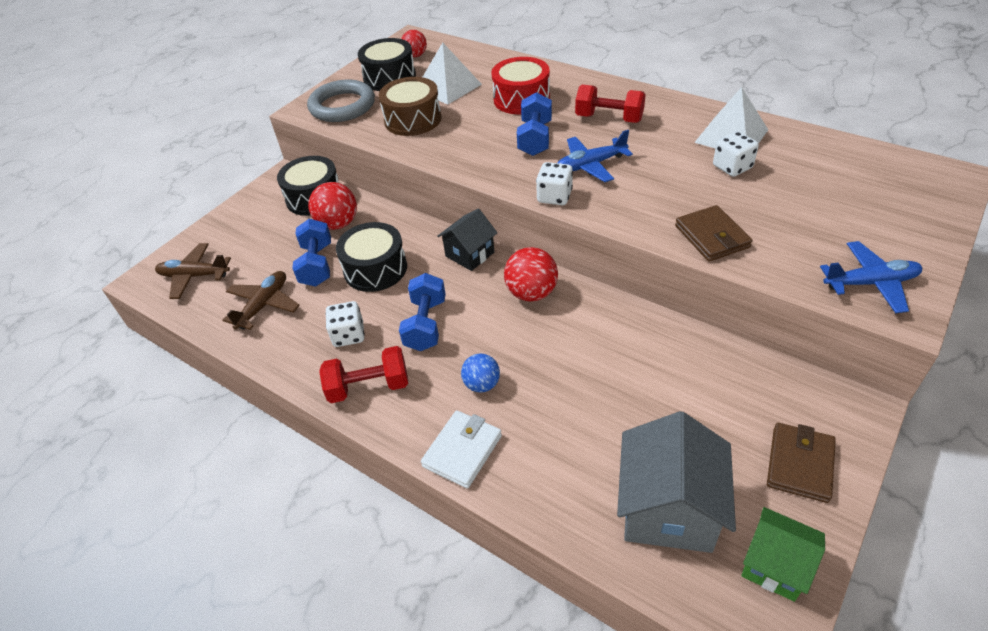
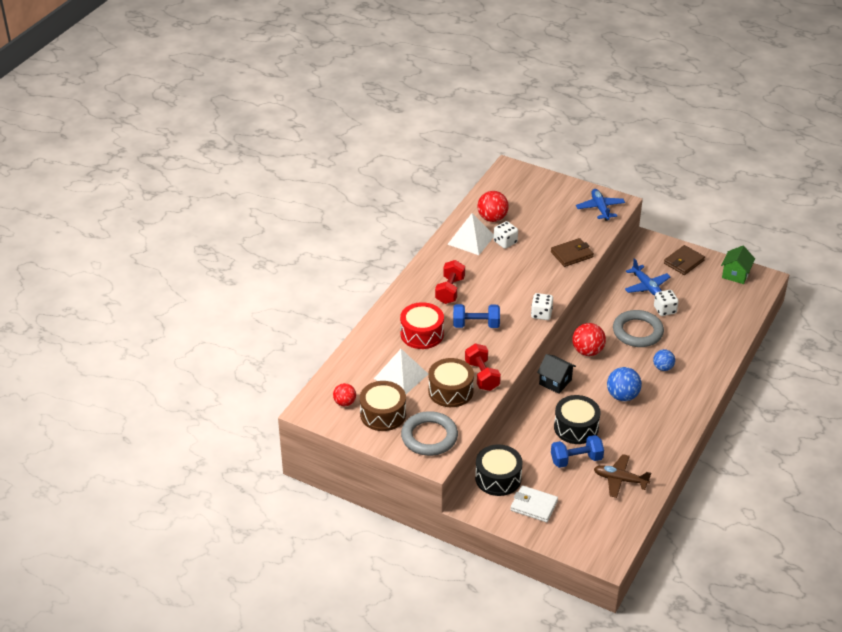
camera: 100 degrees left, 5 degrees down
brown plane [155,243,231,299] -> none
red ball [308,182,357,230] -> red ball moved to [477,191,509,222]
red dumbbell [319,346,408,403] -> red dumbbell moved to [465,344,501,391]
white dice [325,301,365,347] -> white dice moved to [654,290,679,316]
black drum [358,38,416,91] -> brown drum [360,381,406,431]
blue dumbbell [399,273,446,351] -> blue ball [607,367,642,401]
white wallet [421,410,502,488] -> white wallet moved to [511,485,558,522]
blue plane [557,130,633,182] -> blue plane moved to [625,258,670,296]
grey house [617,411,736,553] -> none
brown wallet [767,423,836,503] -> brown wallet turned 60 degrees counterclockwise [664,245,705,275]
none -> grey ring [613,310,664,347]

